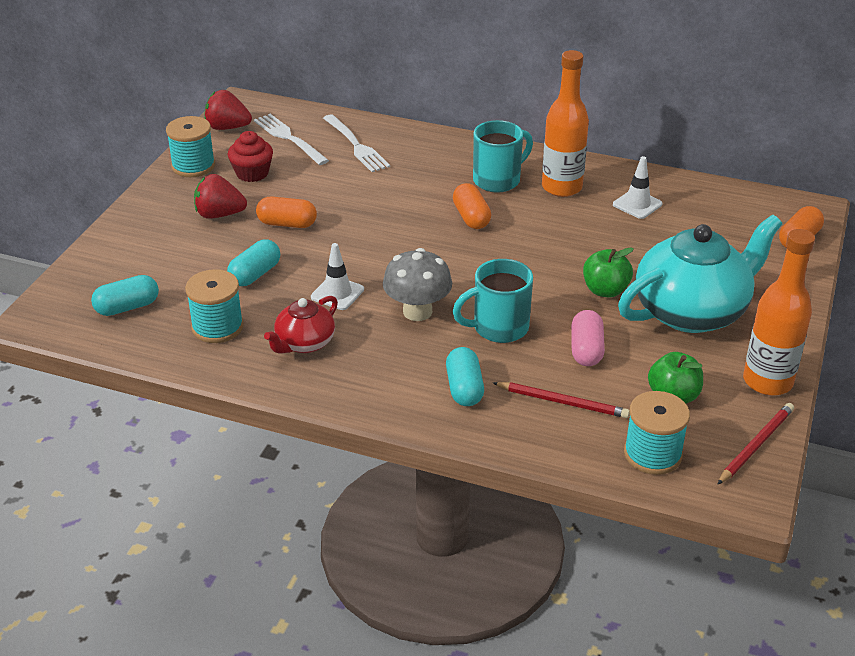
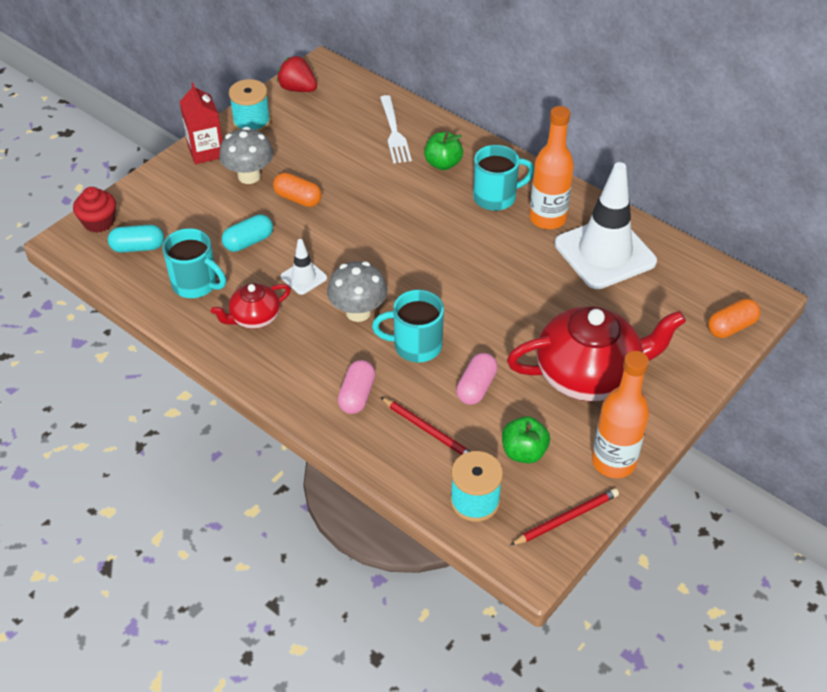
camera: 20 degrees right, 10 degrees up
turquoise spool [185,269,244,343] -> turquoise mug [162,228,226,298]
red strawberry [194,174,247,219] -> grey mushroom [219,127,273,184]
red cupcake [228,131,273,182] -> red cupcake moved to [73,187,116,233]
white fork [254,114,329,165] -> none
turquoise capsule [446,347,484,406] -> pink capsule [338,360,375,414]
orange capsule [453,183,491,229] -> none
green apple [583,247,634,297] -> green apple moved to [424,132,463,170]
white traffic cone [613,156,663,219] -> white traffic cone [554,162,657,289], size x2.25
turquoise teapot [618,215,782,333] -> red teapot [507,306,686,401]
none -> red carton [180,83,223,164]

